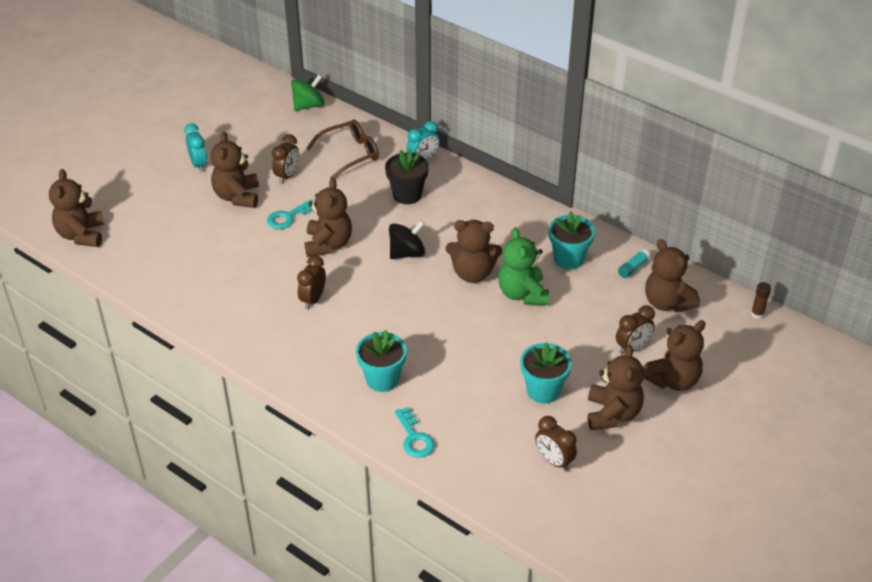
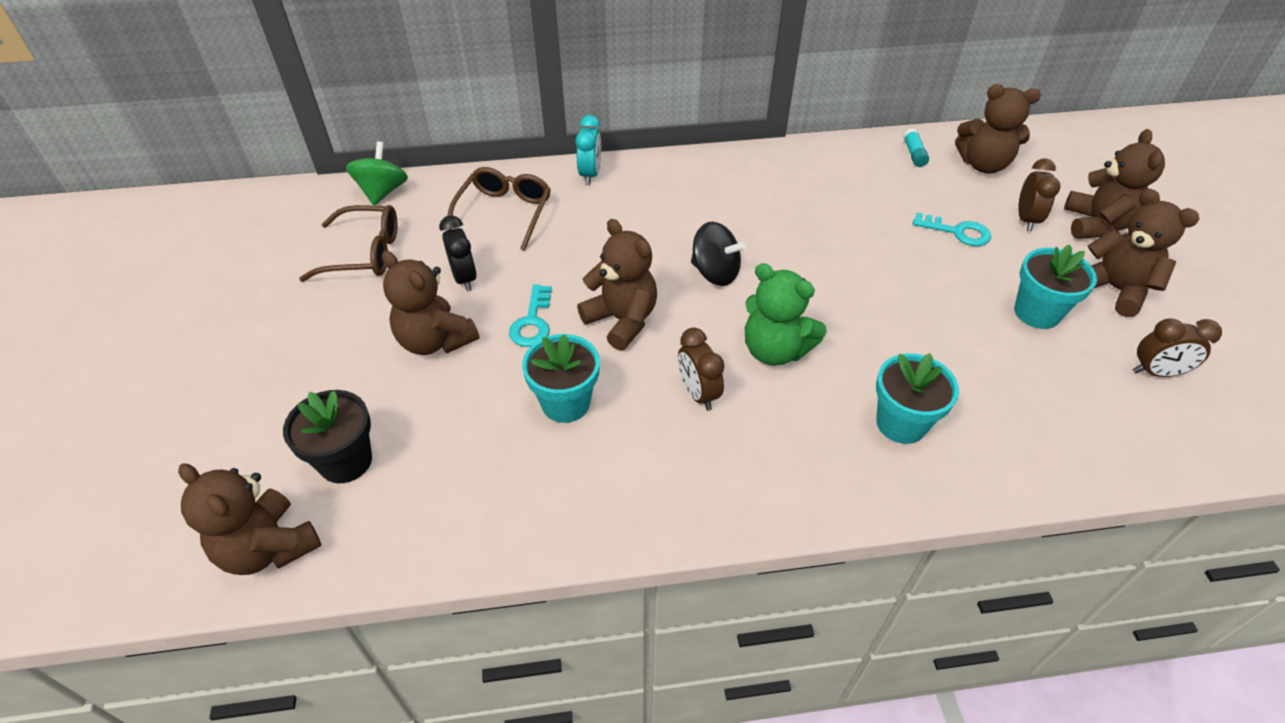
camera: 45 degrees left, 5 degrees up
turquoise clock [184,123,208,172] -> none
brown clock [272,134,299,184] -> black clock [439,215,477,291]
black flower pot [385,149,429,204] -> black flower pot moved to [283,390,372,483]
black spinning top [389,221,425,259] -> black spinning top turned 105 degrees clockwise [691,222,746,286]
turquoise key [395,407,435,458] -> turquoise key moved to [913,213,991,246]
brown teddy bear [446,220,502,283] -> none
green teddy bear [498,228,549,305] -> green teddy bear moved to [745,263,827,366]
turquoise flower pot [549,211,595,269] -> turquoise flower pot moved to [522,334,600,423]
brown glue stick [751,282,771,319] -> none
none -> brown glasses [299,205,397,282]

